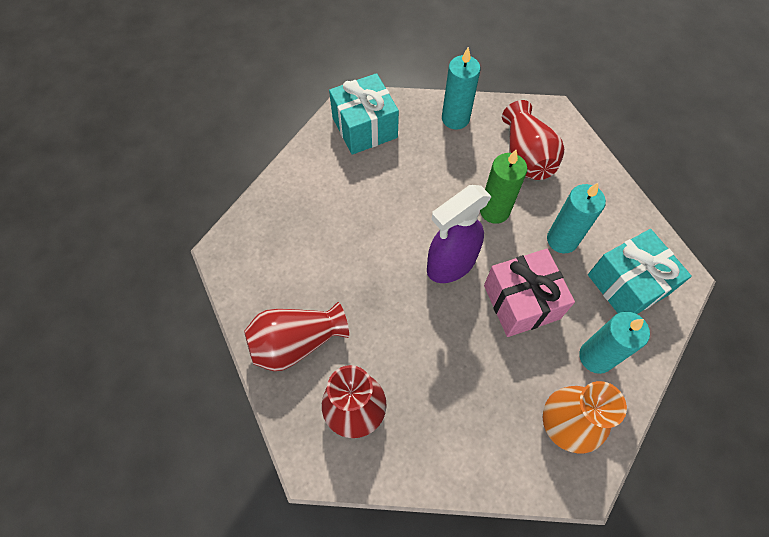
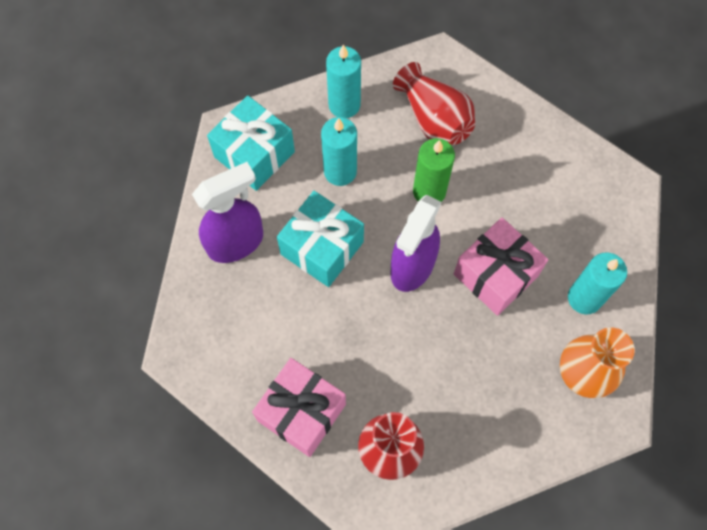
camera: 25 degrees left, 5 degrees up
red vase [244,302,349,371] -> pink gift [252,358,346,457]
turquoise candle [547,183,606,253] -> turquoise candle moved to [321,117,357,186]
turquoise gift [588,229,692,314] -> turquoise gift moved to [277,191,364,287]
none -> purple spray bottle [192,162,263,263]

